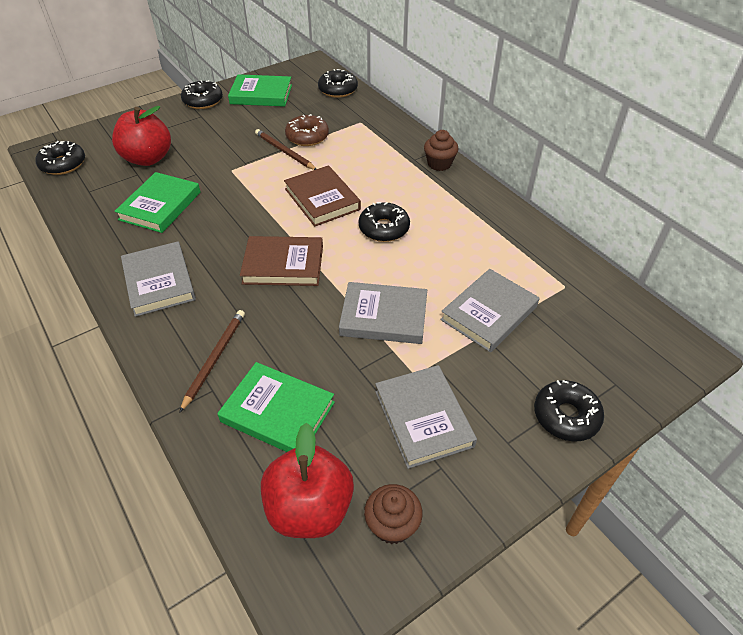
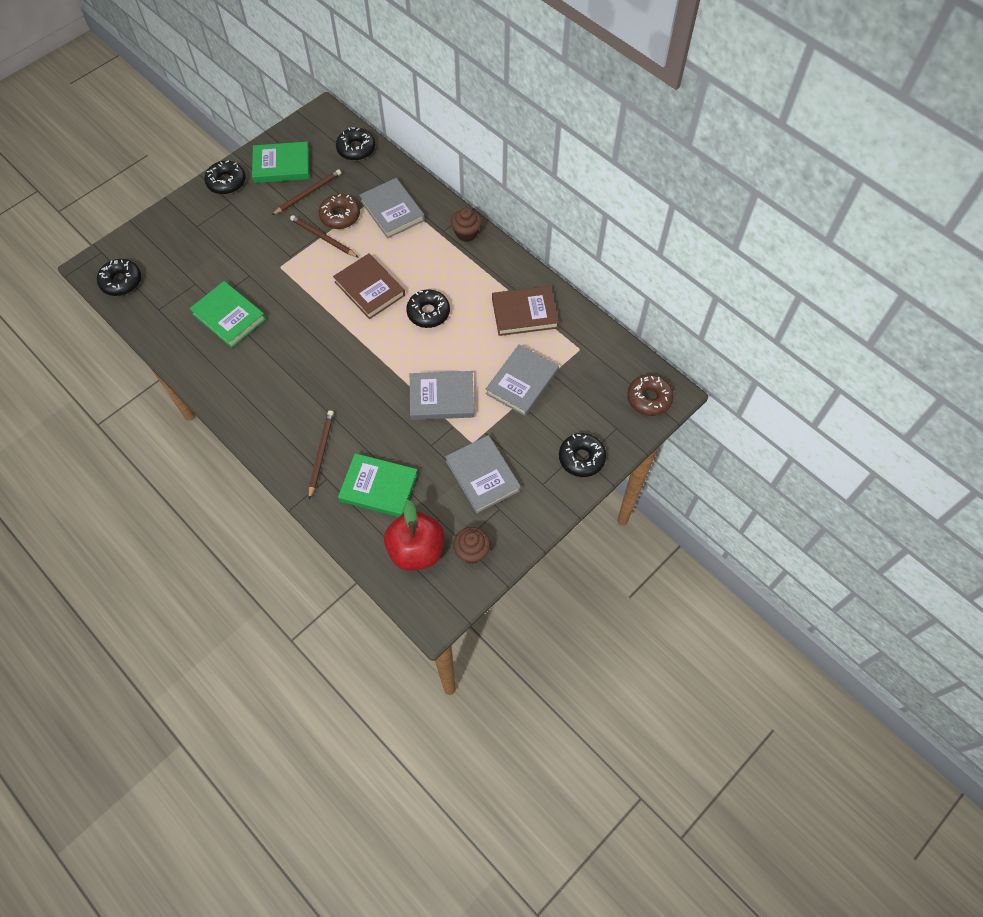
camera: 10 degrees left, 15 degrees up
red apple [112,106,171,166] -> none
green book [114,172,200,233] -> green book turned 60 degrees counterclockwise [189,281,266,348]
grey book [121,241,196,317] -> grey book moved to [359,178,425,239]
brown book [240,236,323,286] -> brown book moved to [492,286,559,336]
none -> brown pencil [272,169,341,215]
none -> brown donut [627,374,674,416]

